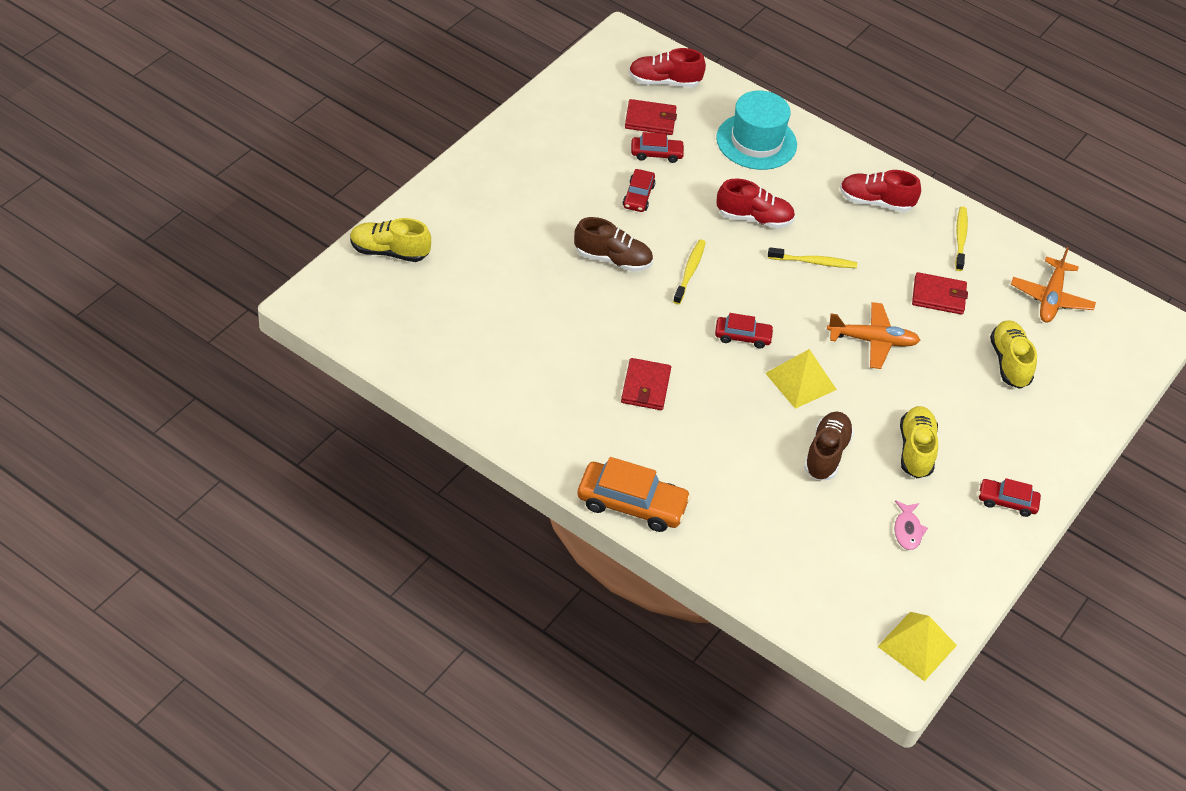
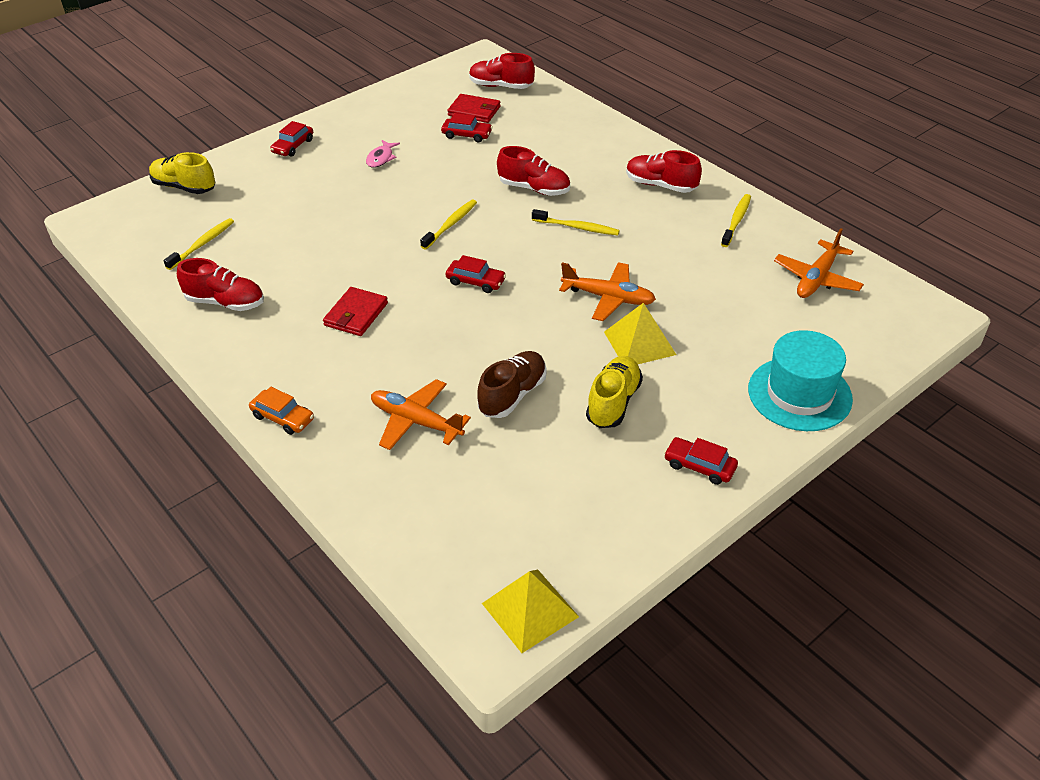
camera: 20 degrees right, 5 degrees down
brown shoe [574,217,653,272] -> none
orange car [577,457,691,532] -> orange car [249,387,314,435], size x0.57
red car [623,169,656,212] -> red car moved to [270,121,313,157]
turquoise hat [716,90,797,170] -> turquoise hat moved to [748,330,853,431]
yellow pyramid [765,349,837,409] -> yellow pyramid moved to [604,303,676,364]
pink fish [895,500,928,550] -> pink fish moved to [366,140,400,168]
red wallet [912,272,968,315] -> none
yellow shoe [990,320,1037,389] -> none
none -> yellow toothbrush [164,218,234,270]
none -> red shoe [177,258,264,311]
none -> orange plane [371,379,471,450]

